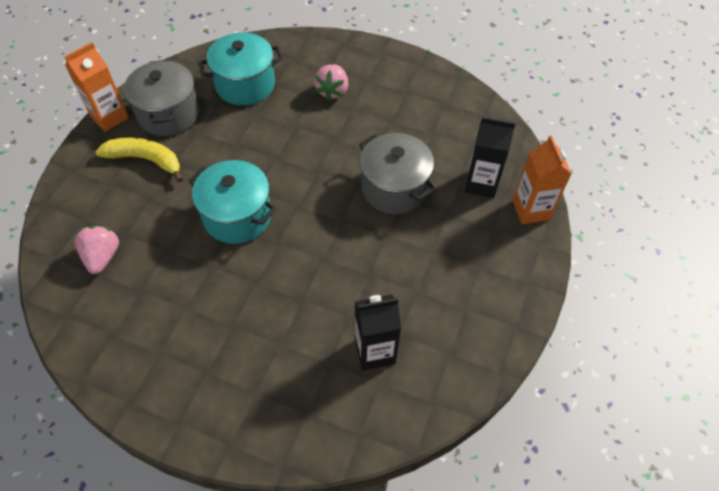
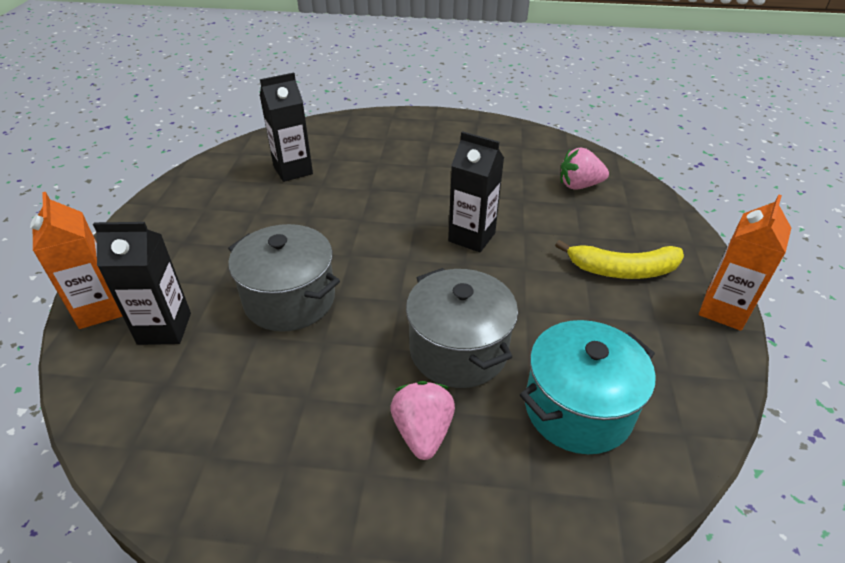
camera: 165 degrees right, 15 degrees down
pink strawberry [74,226,119,274] -> pink strawberry turned 105 degrees clockwise [560,147,609,190]
grey pot [124,59,199,136] -> grey pot moved to [406,268,518,388]
turquoise pot [189,160,276,244] -> black carton [448,131,504,252]

